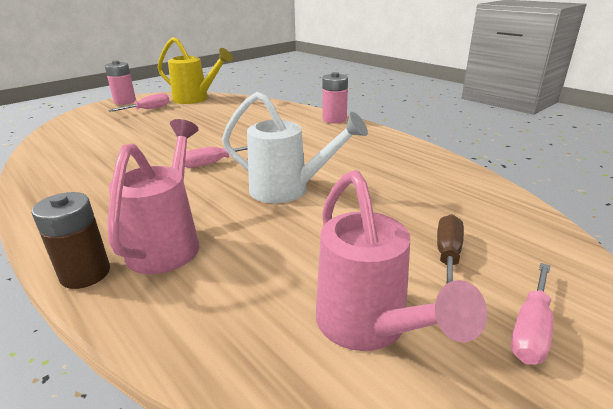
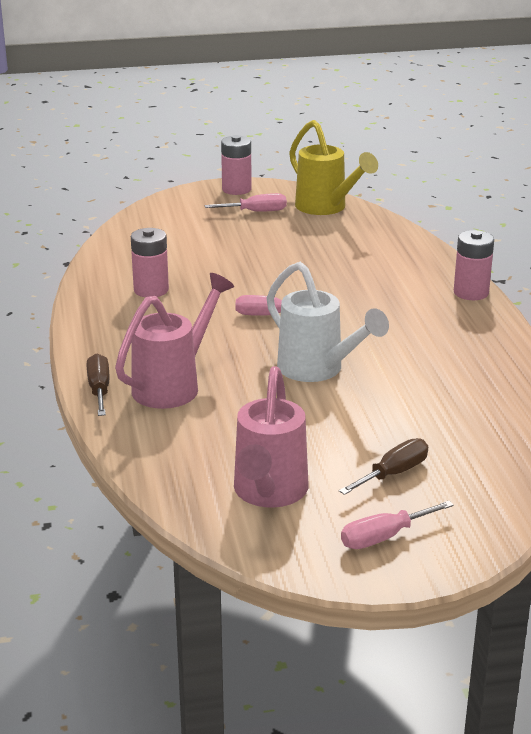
camera: 30 degrees right, 0 degrees up
brown battery [32,192,110,289] -> brown screwdriver [87,353,109,416]
none -> pink battery [131,228,169,297]

